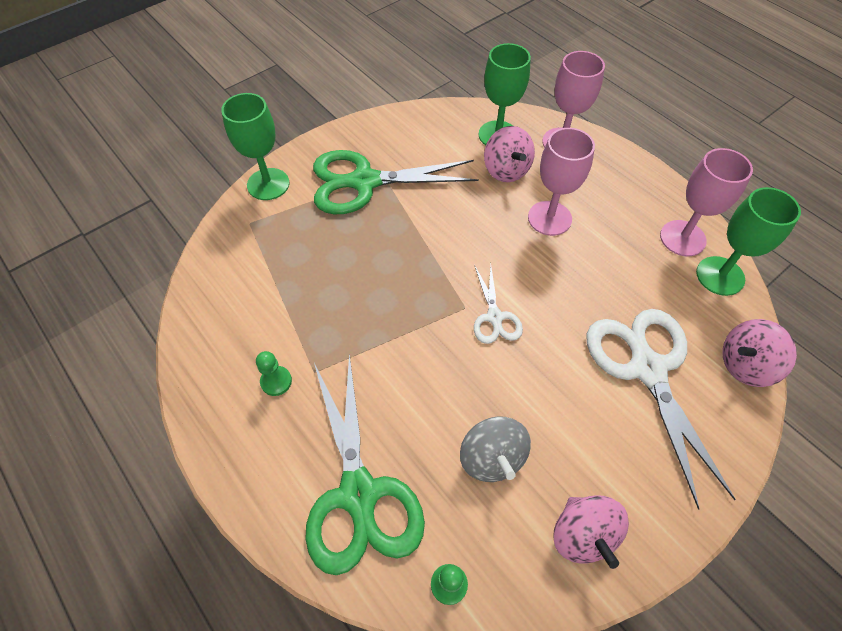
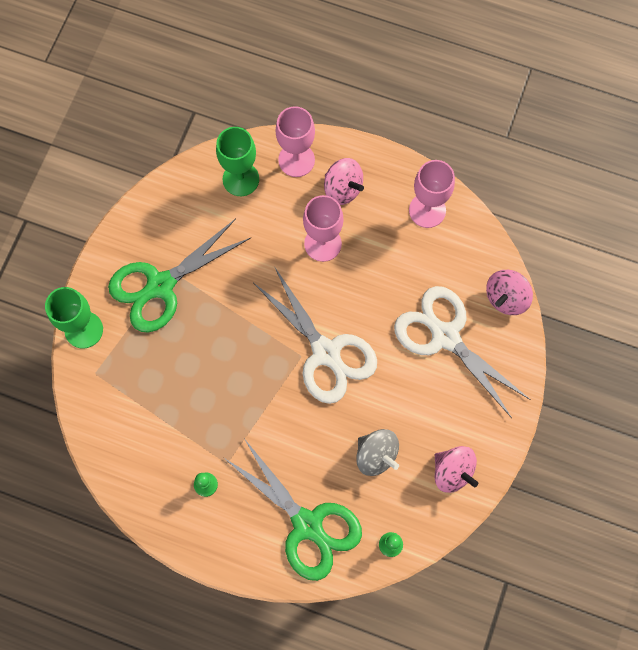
camera: 30 degrees left, 15 degrees up
white scissors [474,265,523,344] -> white scissors [254,266,377,404], size x2.00
pink spinning top [484,126,535,182] -> pink spinning top moved to [324,158,364,205]
green goblet [696,187,801,296] -> none

